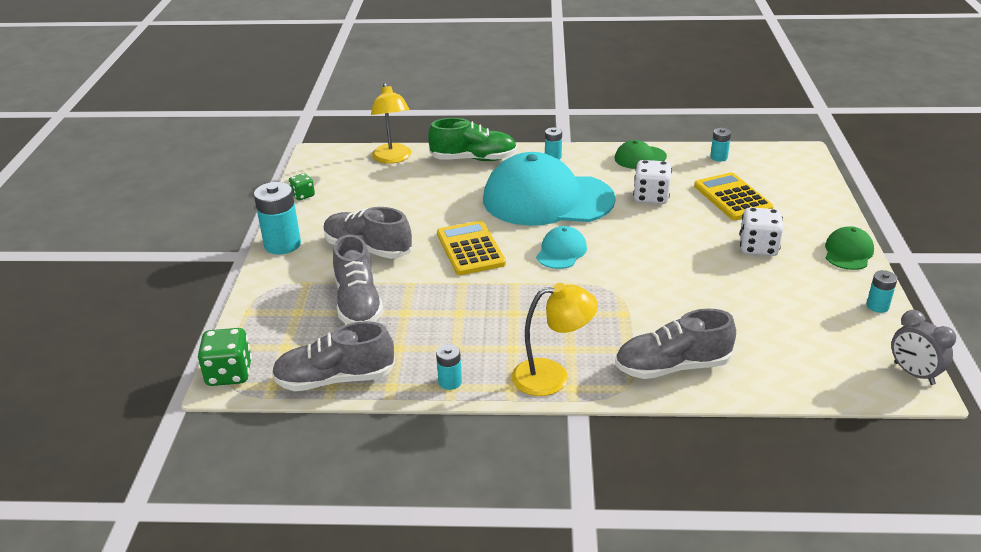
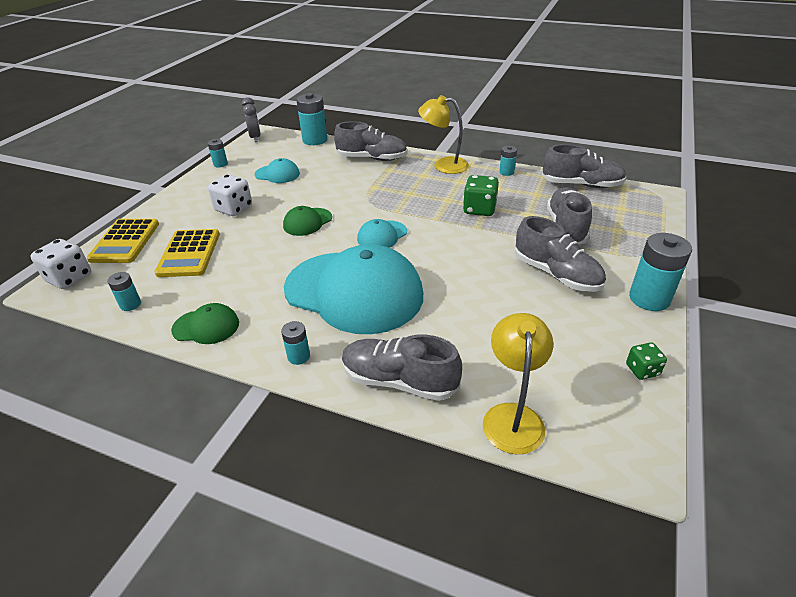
camera: 160 degrees left, 5 degrees up
green dice [198,328,252,386] -> green dice moved to [463,175,499,216]
green shoe [428,118,517,161] -> grey shoe [342,334,462,401]
yellow calculator [437,221,506,275] -> yellow calculator moved to [87,219,159,263]
white dice [633,160,672,204] -> white dice moved to [31,239,91,289]
green cap [825,226,874,270] -> green cap moved to [283,206,332,236]
none -> turquoise cap [255,158,300,183]
none -> turquoise battery [296,93,327,145]

